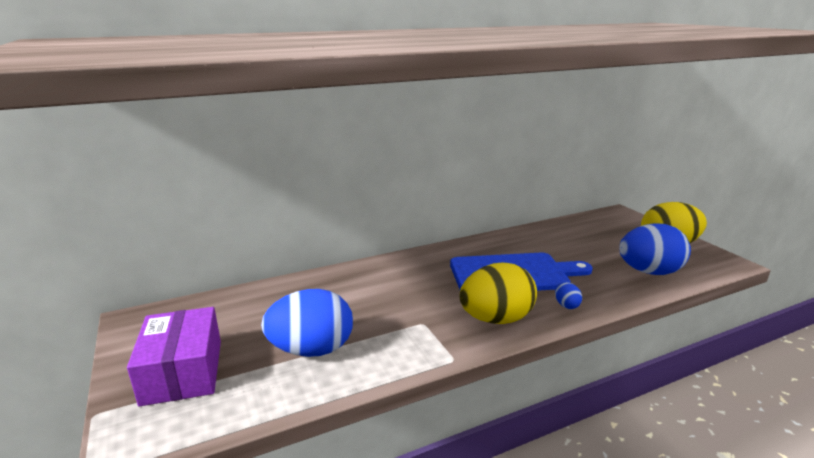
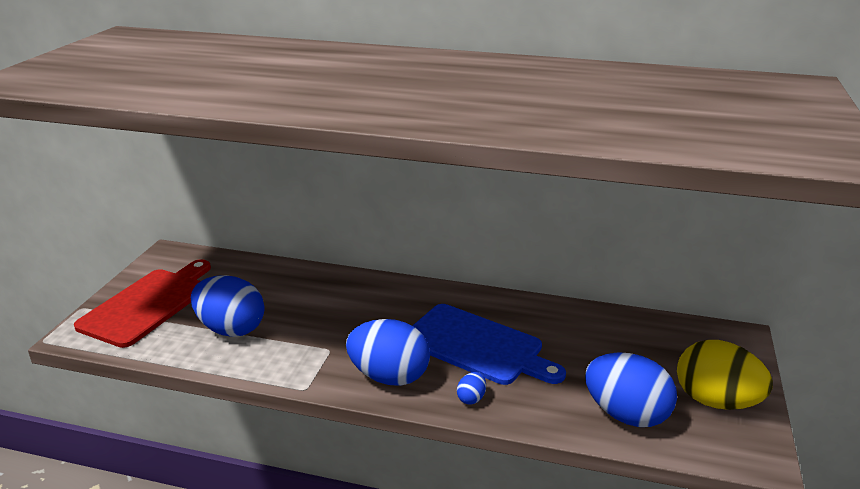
camera: 40 degrees right, 5 degrees up
purple box [127,307,221,406] -> red cutting board [74,259,211,348]
yellow egg [460,263,537,324] -> blue egg [346,319,430,386]

